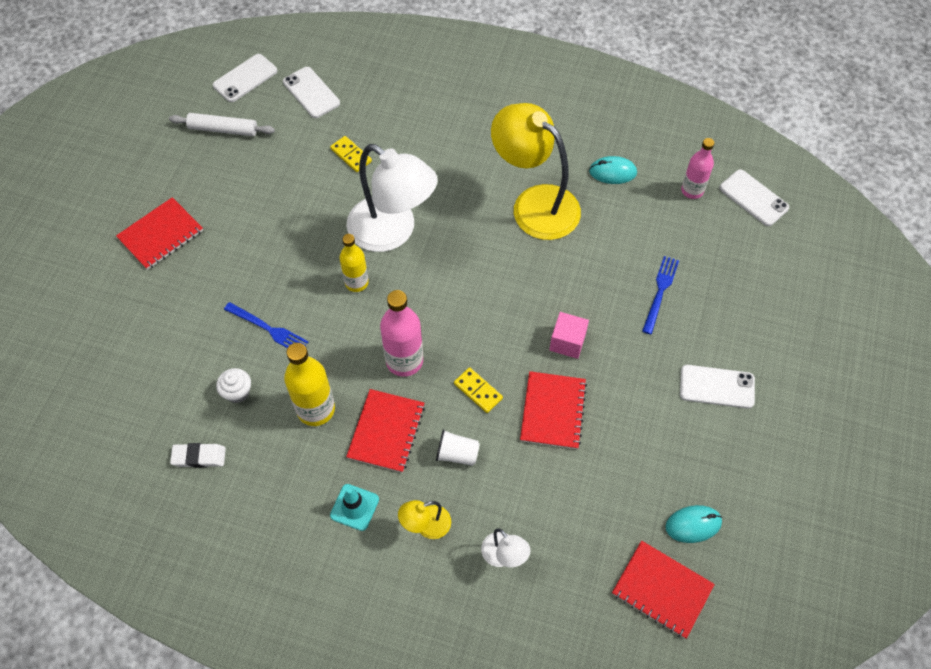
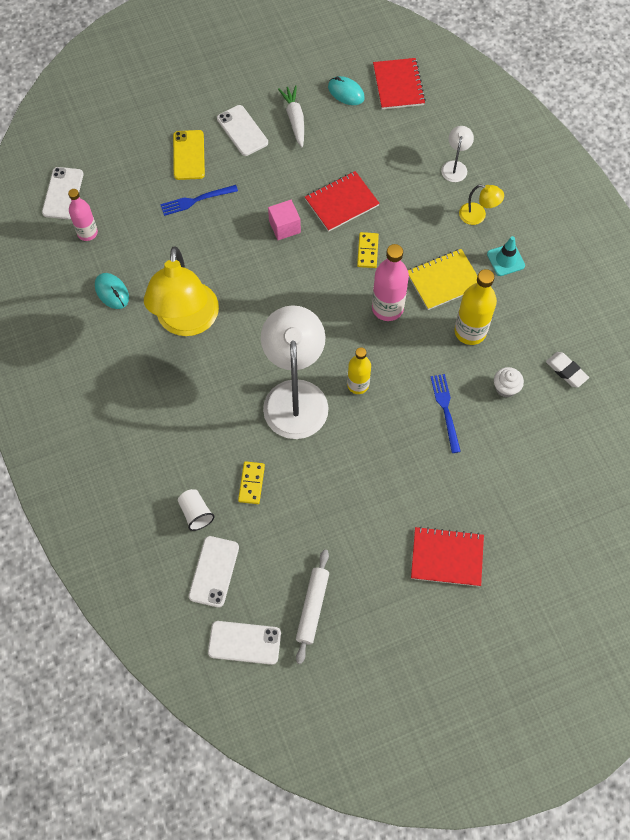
camera: 130 degrees left, 5 degrees up
white rolling pin [169,113,275,136] -> white rolling pin turned 45 degrees clockwise [296,549,329,664]
red notebook [346,389,425,473] -> yellow notebook [408,249,478,310]
white cup [436,429,480,466] -> white cup moved to [178,489,215,531]
none -> yellow phone [173,130,205,180]
none -> white carrot [278,85,304,147]

